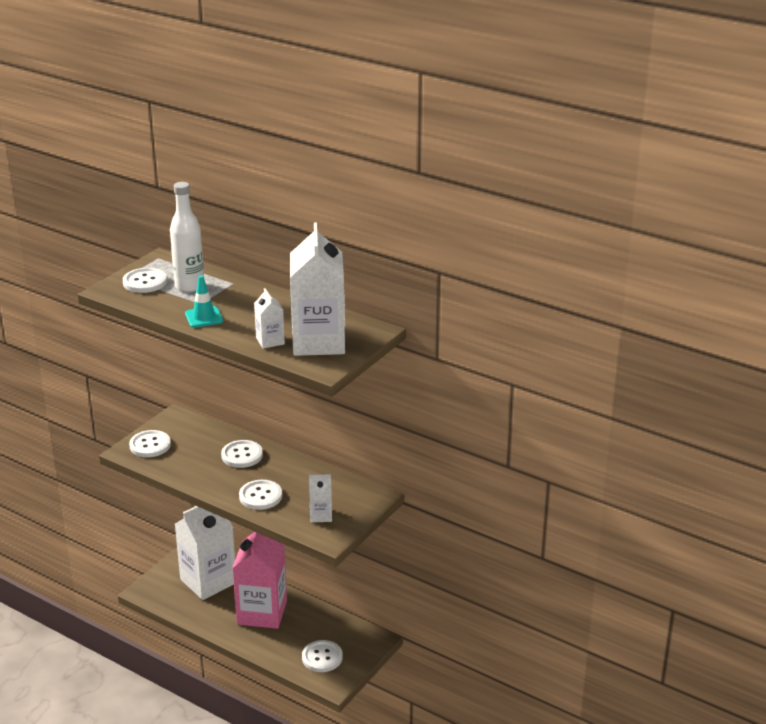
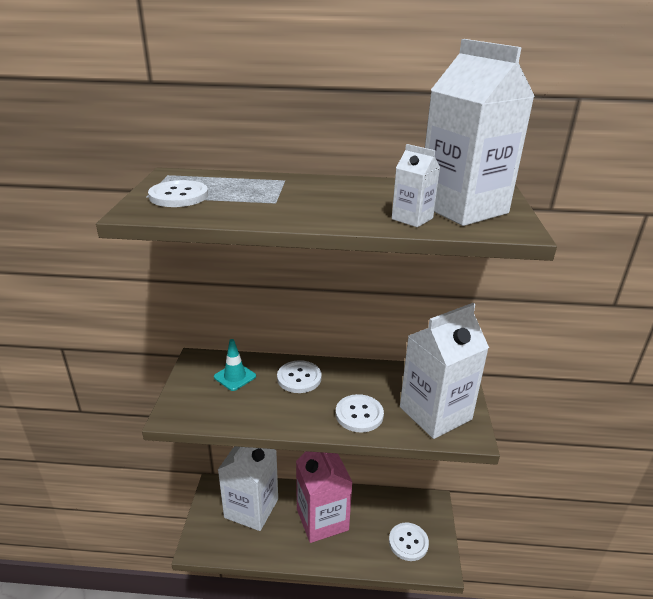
camera: 30 degrees left, 0 degrees up
white button [129,430,171,457] -> none
white bottle [170,182,204,292] -> none
turquoise traffic cone [185,275,223,328] -> turquoise traffic cone moved to [214,339,256,391]
white carton [309,474,332,523] -> white carton [400,303,489,439], size x2.20

